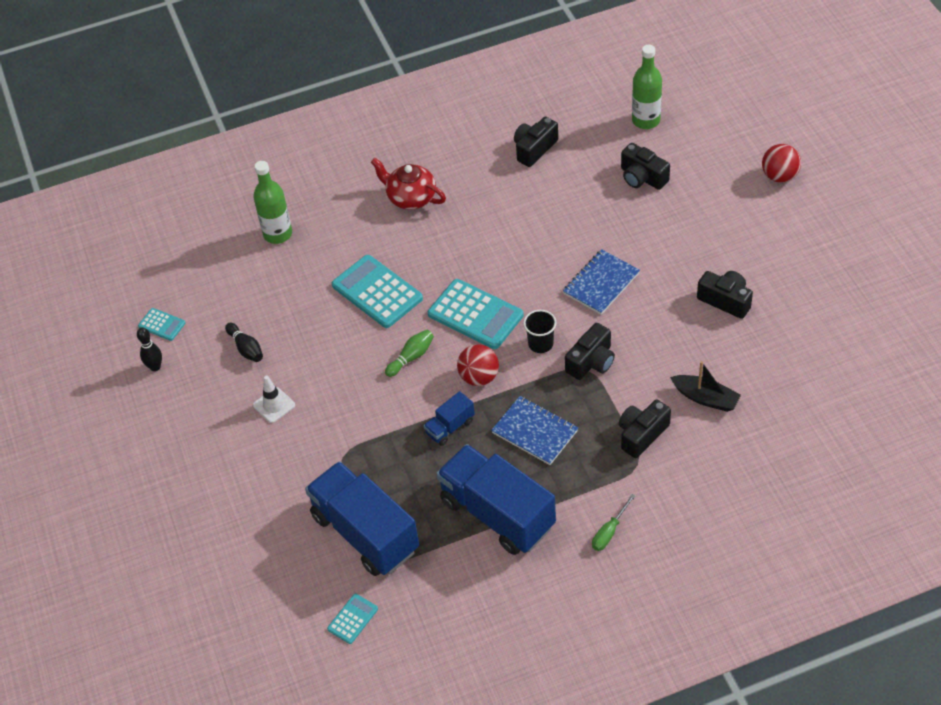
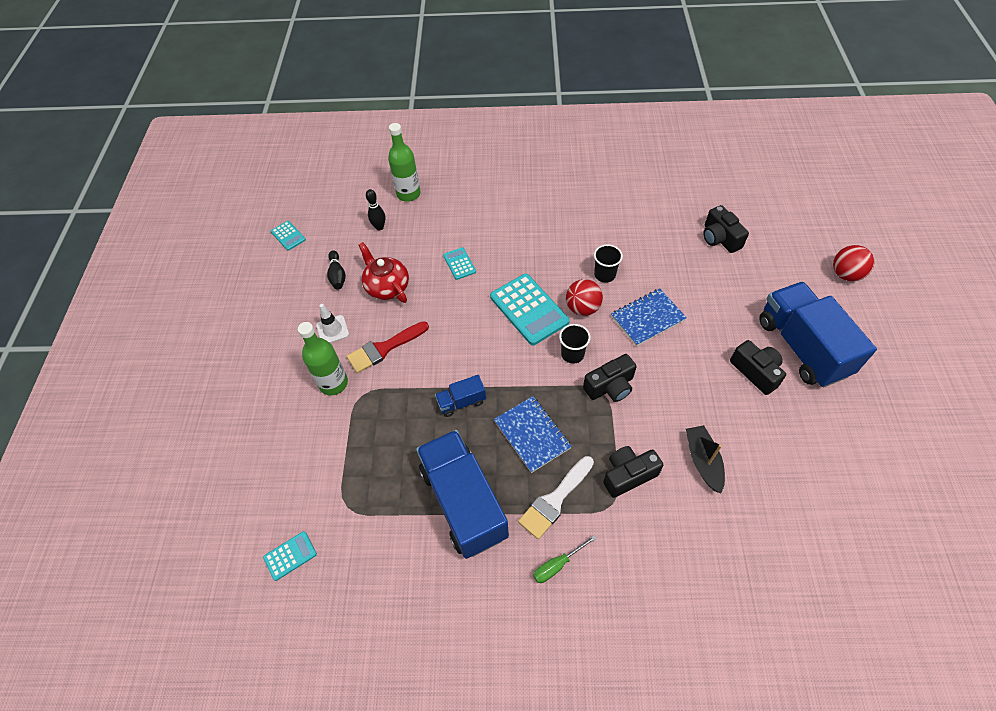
camera: 20 degrees right, 5 degrees up
black bowling pin [137,327,162,371] -> black bowling pin moved to [366,189,385,230]
blue truck [305,461,419,576] -> blue truck moved to [759,282,877,387]
turquoise calculator [332,255,423,328] -> turquoise calculator [443,247,476,280], size x0.50
red teapot [371,158,446,210] -> red teapot moved to [359,242,409,303]
green bowling pin [385,330,434,377] -> none
red ball [457,344,499,386] -> red ball moved to [566,279,603,316]
black camera [514,117,558,167] -> none
green bottle [632,45,662,129] -> green bottle moved to [298,322,348,395]
black boat [670,361,741,412] -> black boat turned 150 degrees counterclockwise [686,425,725,493]
none -> red brush [347,321,429,373]
none -> white brush [518,456,594,539]
none -> black cup [594,244,623,283]

